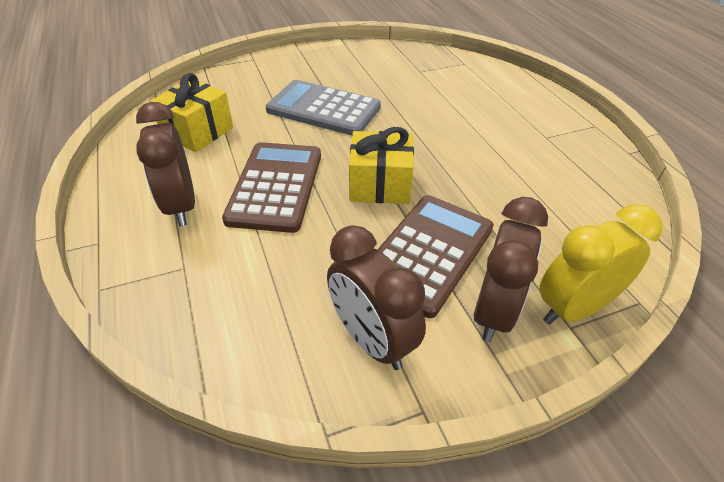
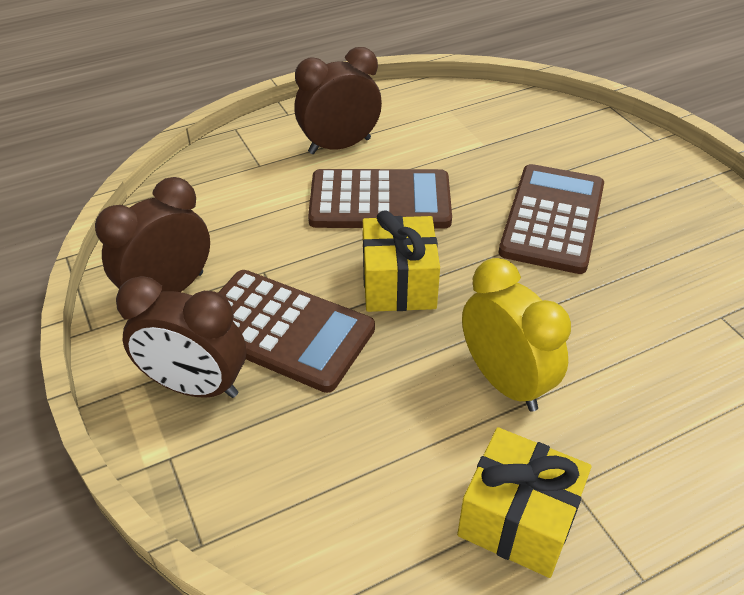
camera: 85 degrees right, 0 degrees up
yellow gift [150,73,233,152] -> yellow gift moved to [457,427,592,578]
grey calculator [266,80,381,136] -> brown calculator [499,164,604,274]
yellow clock [539,204,663,325] -> yellow clock moved to [462,258,571,412]

